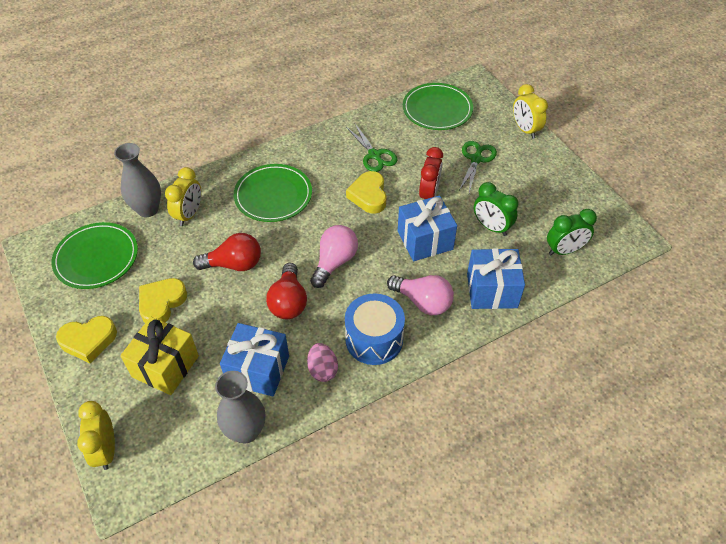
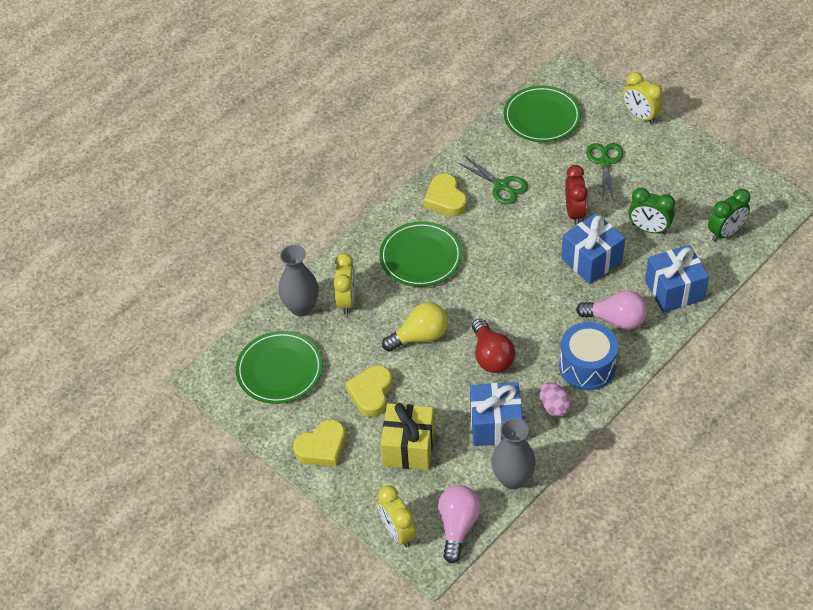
camera: 15 degrees left, 0 degrees up
red light bulb [193,233,261,271] -> yellow light bulb [382,302,448,352]
pink light bulb [310,225,358,288] -> pink light bulb moved to [438,485,481,563]
yellow heart [346,171,387,214] -> yellow heart moved to [424,173,467,216]

